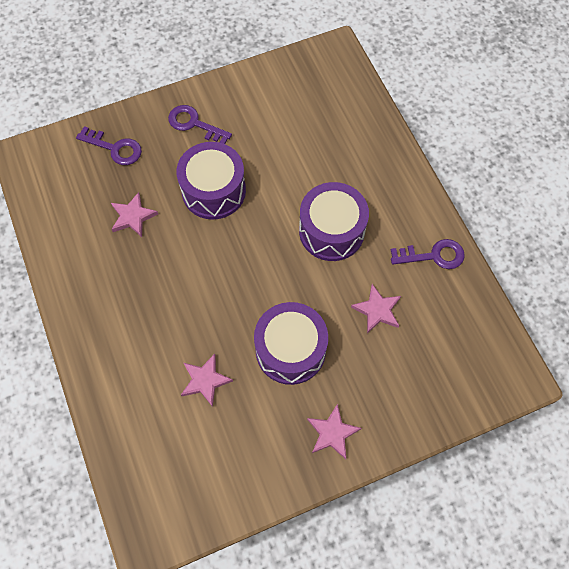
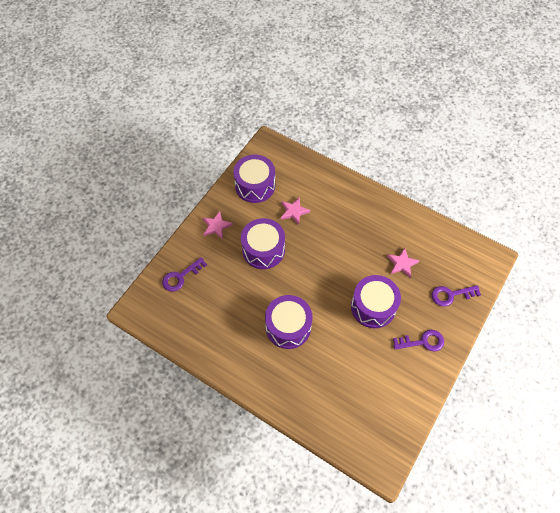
camera: 145 degrees right, 5 degrees down
pink star [351,284,401,333] -> none
purple key [391,239,465,269] -> purple key moved to [162,257,207,292]
none -> purple drum [233,155,275,203]

